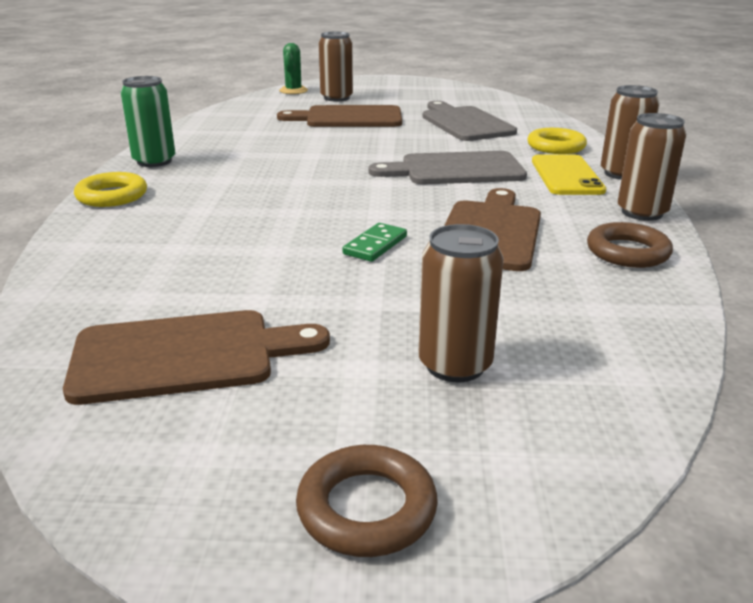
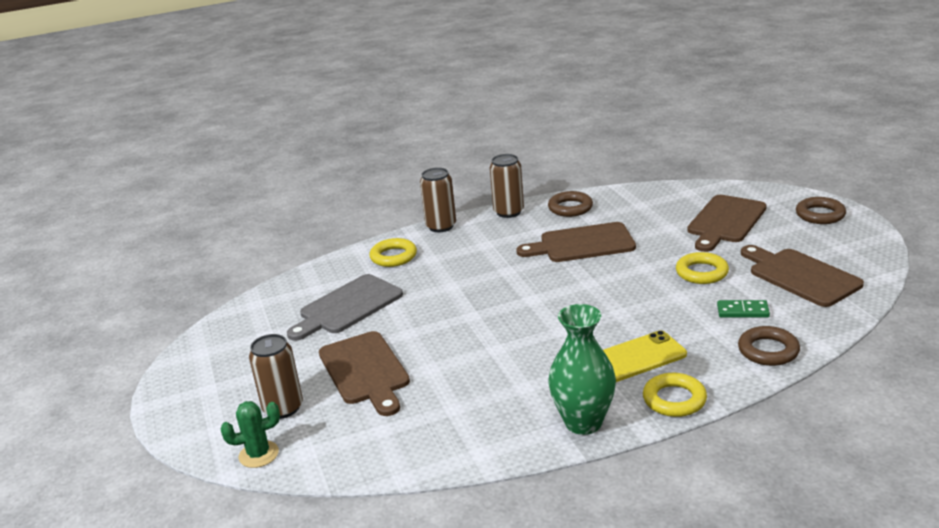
camera: 110 degrees left, 0 degrees up
green can [120,76,175,167] -> green vase [548,304,616,435]
green domino [343,223,407,262] -> green domino moved to [717,300,770,318]
grey cutting board [369,151,527,184] -> none
brown can [418,224,504,382] -> brown cutting board [687,195,767,252]
yellow phone [532,155,606,195] -> yellow phone moved to [603,330,687,382]
none -> yellow ring [676,252,729,284]
none -> brown ring [738,326,800,366]

